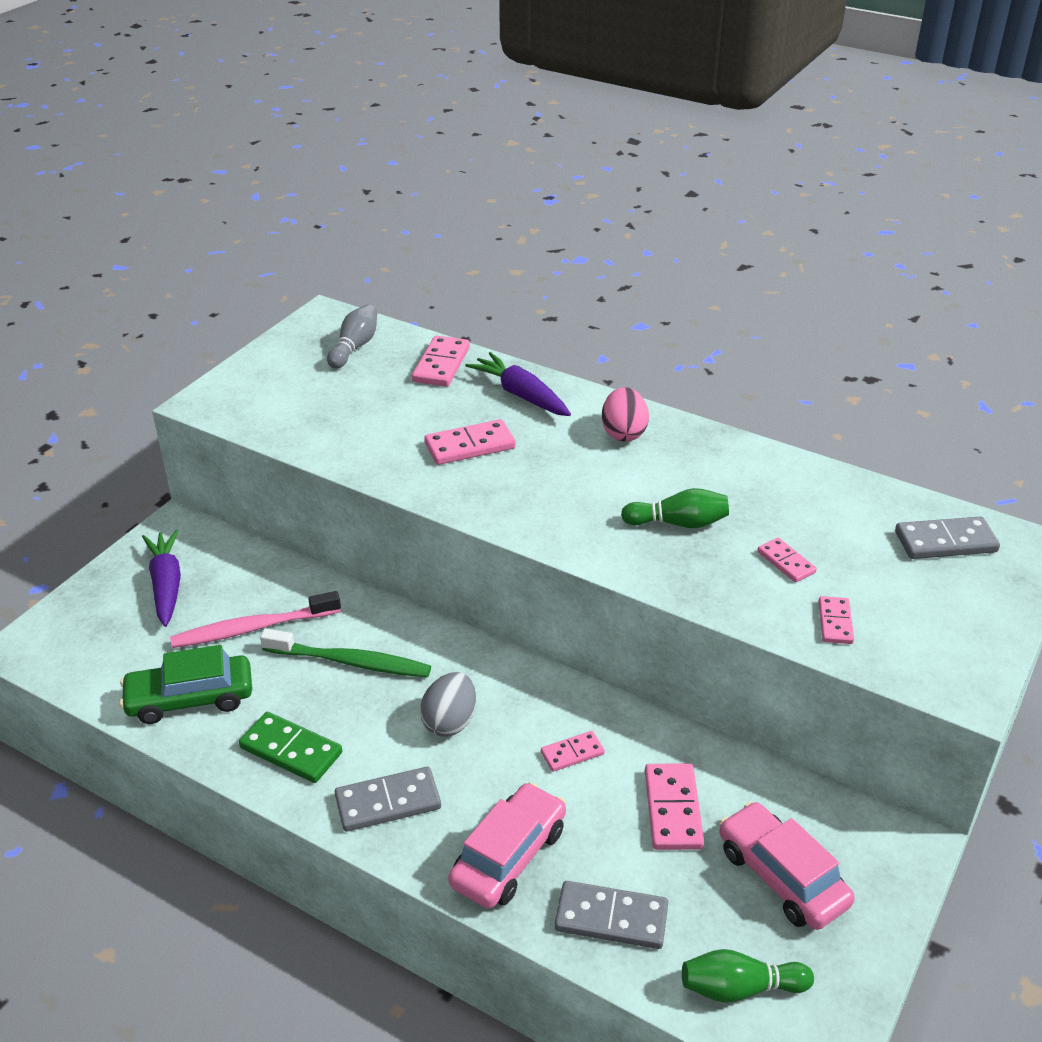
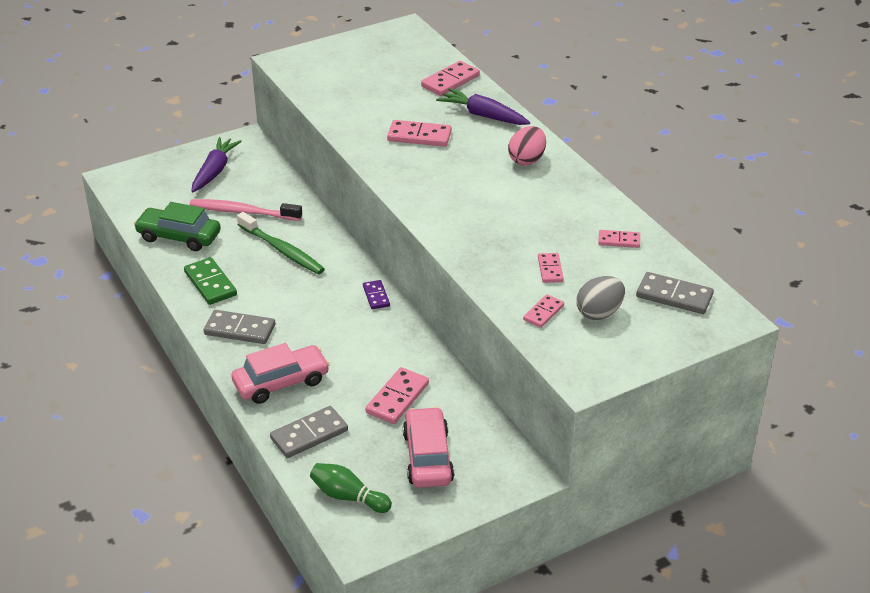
camera: 30 degrees right, 0 degrees up
grey bowling pin [327,305,377,369] -> none
grey egg [420,672,476,737] -> grey egg moved to [576,276,625,320]
purple carrot [465,352,571,416] -> purple carrot turned 45 degrees counterclockwise [436,88,530,125]
pink domino [541,731,605,772] -> pink domino moved to [598,230,640,248]
grey domino [555,881,668,949] -> grey domino turned 75 degrees counterclockwise [270,406,348,458]
green bowling pin [621,488,729,528] -> none
none -> purple domino [363,280,390,309]

